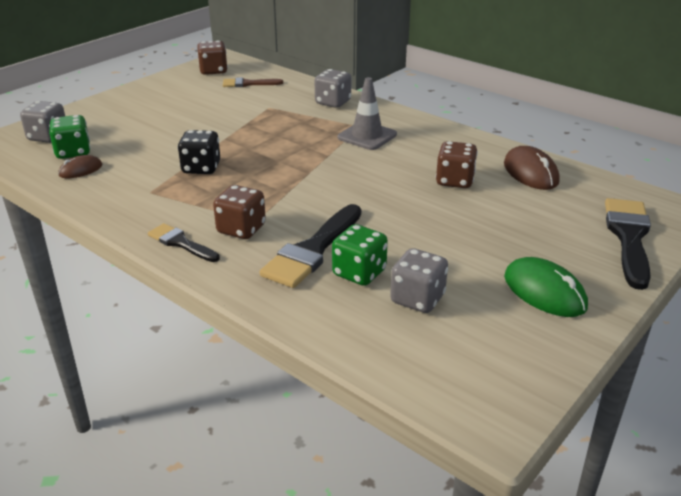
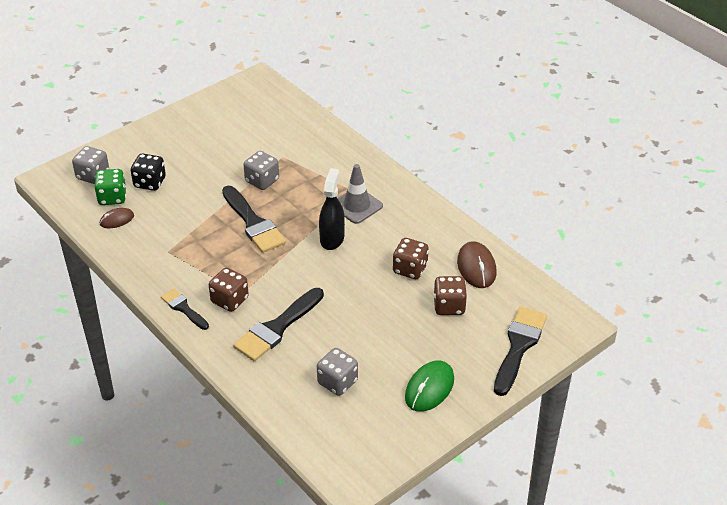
camera: 10 degrees right, 10 degrees up
black dice [178,130,220,174] -> black dice moved to [131,154,166,191]
brown dice [197,41,228,75] -> brown dice moved to [433,276,467,315]
brown brush [223,77,283,87] -> none
grey dice [315,69,351,108] -> grey dice moved to [243,151,279,190]
green dice [332,224,388,286] -> none
green mouse [504,257,588,317] -> green mouse turned 60 degrees clockwise [405,360,454,412]
none -> black brush [222,186,286,253]
none -> black spray bottle [319,168,345,250]

